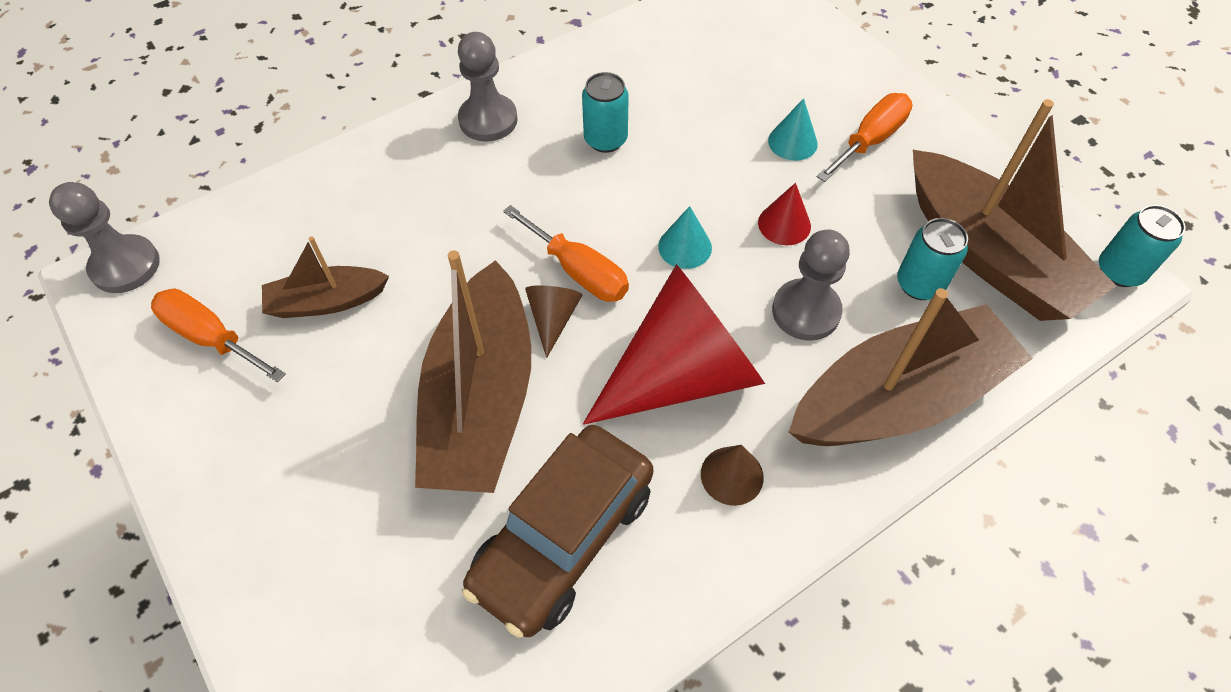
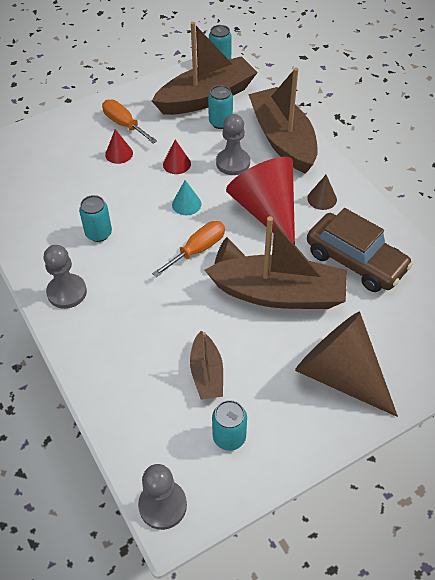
camera: 85 degrees left, 5 degrees down
orange screwdriver [151,289,286,383] -> turquoise can [212,400,247,451]
turquoise cone [768,98,818,161] -> red cone [105,129,133,164]
none -> brown cone [295,312,398,417]

